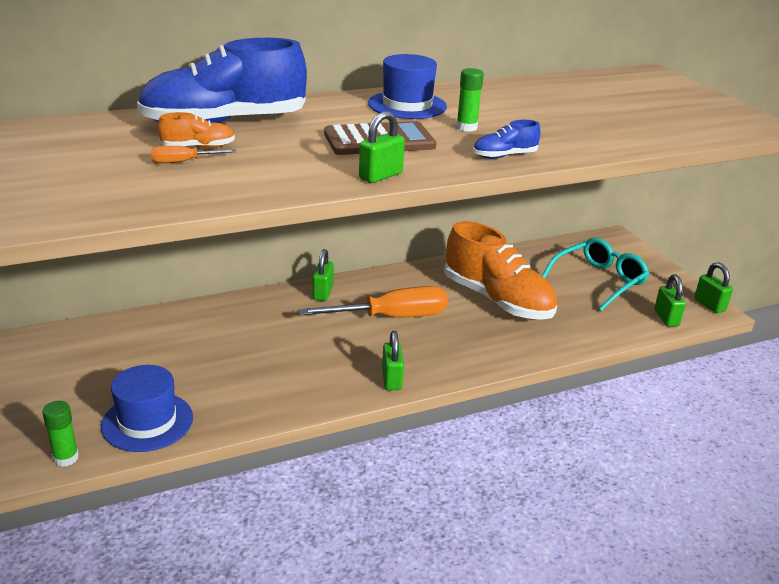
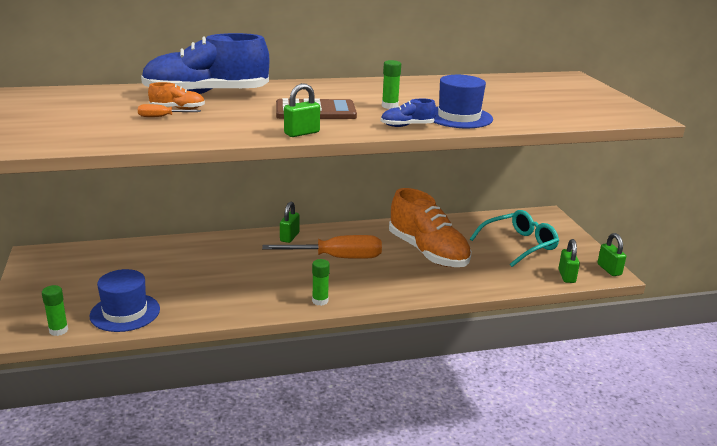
camera: 10 degrees right, 5 degrees down
blue hat [368,54,447,119] -> blue hat moved to [434,75,493,128]
green padlock [382,331,404,390] -> green glue stick [312,259,330,306]

